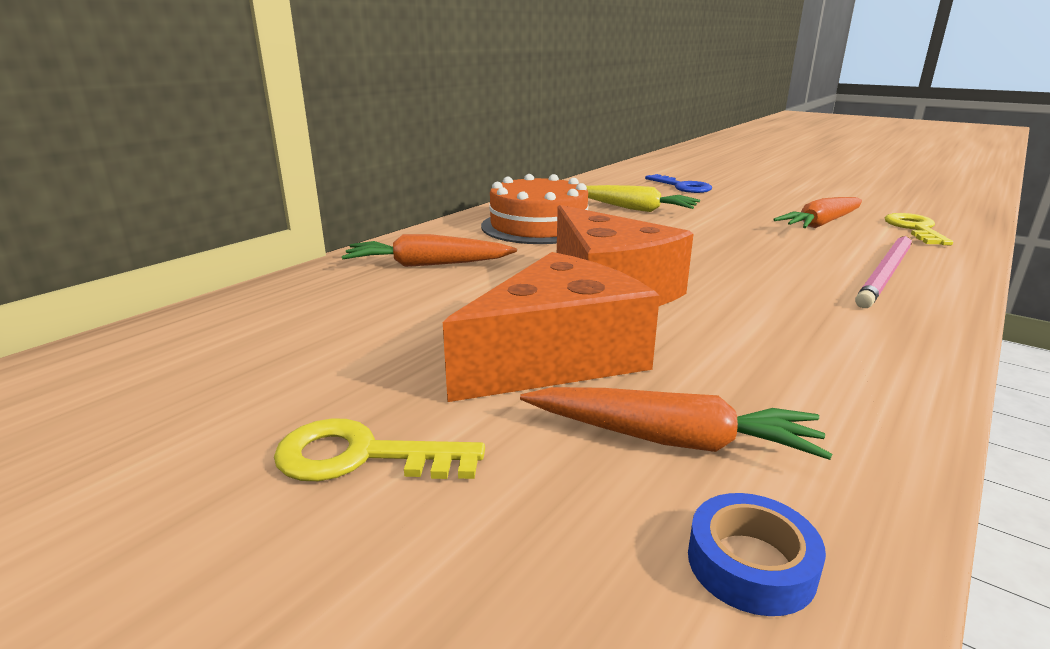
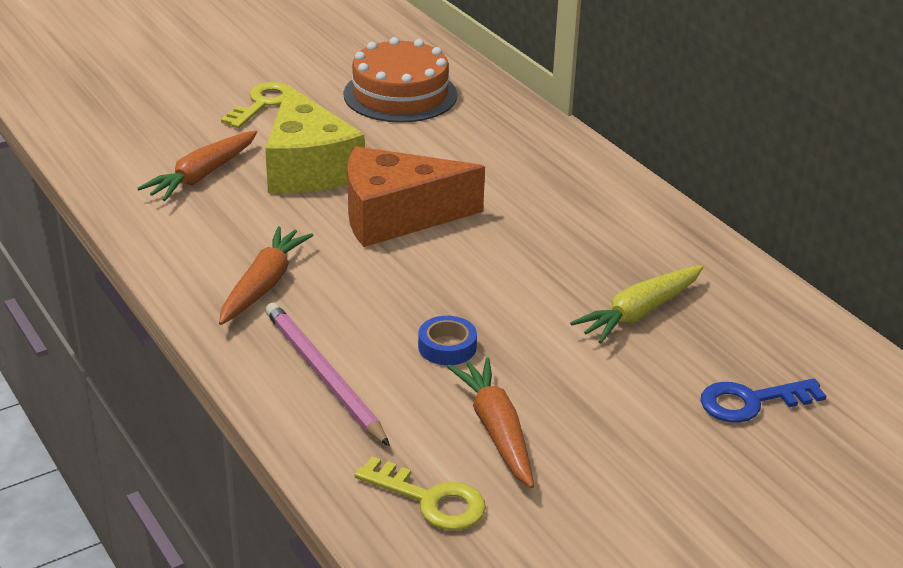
camera: 110 degrees right, 10 degrees up
orange carrot [342,234,517,267] -> orange carrot moved to [219,226,314,325]
orange cheese [443,252,660,402] -> yellow cheese [265,85,365,193]
orange cake [481,174,588,244] -> orange cake moved to [343,37,457,123]
blue tape [688,493,826,616] -> blue tape moved to [418,316,477,365]

